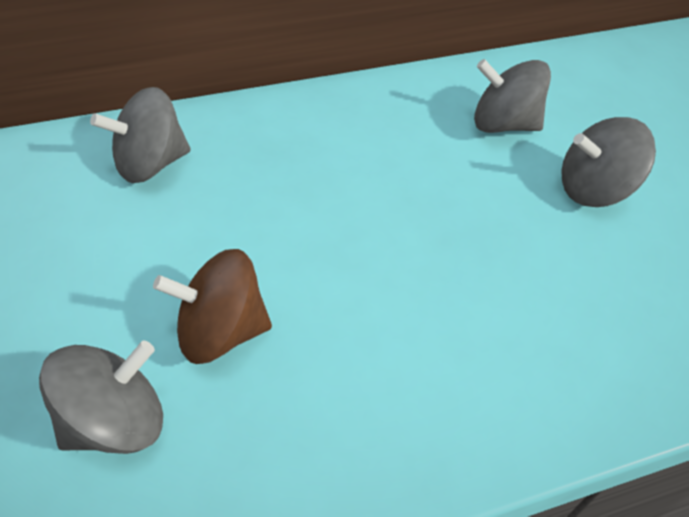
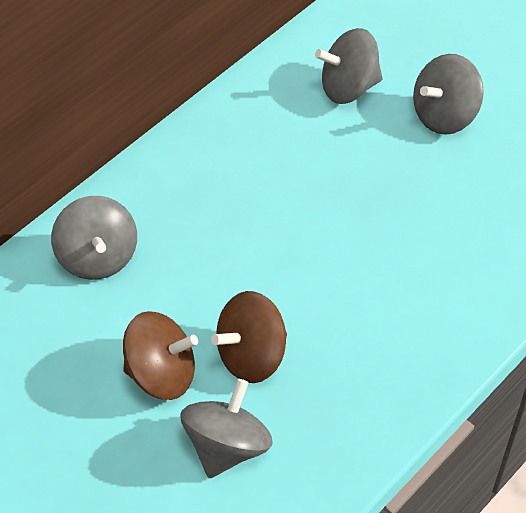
camera: 20 degrees left, 5 degrees up
grey spinning top [90,87,191,183] -> grey spinning top turned 60 degrees counterclockwise [51,196,137,280]
none -> brown spinning top [123,311,198,400]

